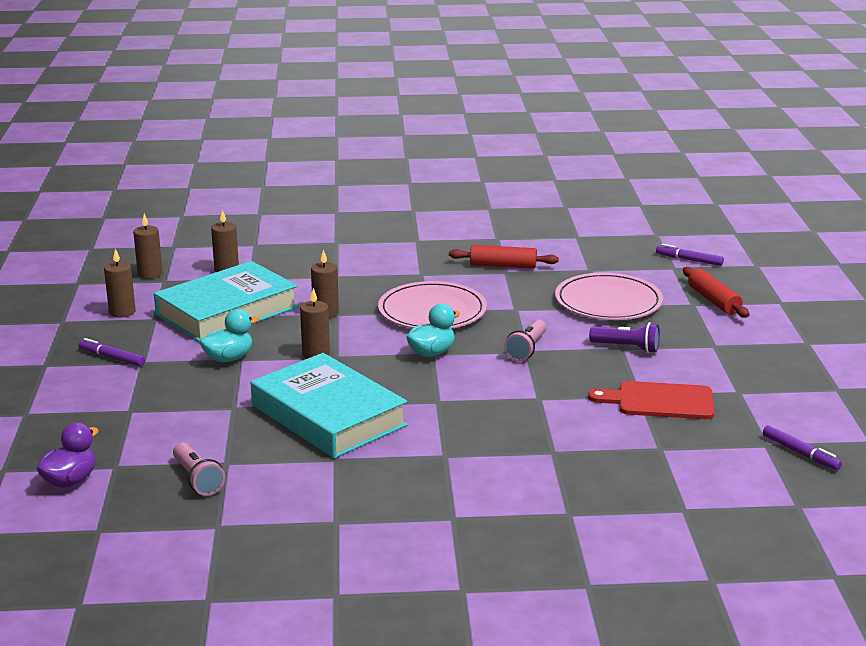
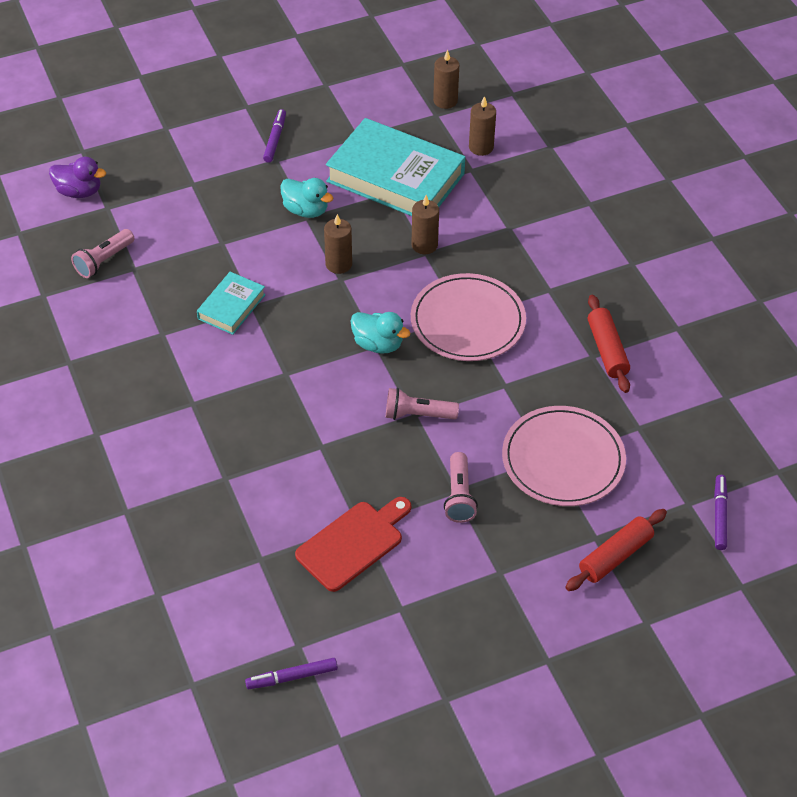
camera: 70 degrees right, 25 degrees up
brown candle [104,248,136,317] -> none
turquoise book [251,353,408,458] -> turquoise book [197,272,266,335], size x0.49
red cutting board [588,381,714,419] -> red cutting board turned 60 degrees clockwise [295,497,411,592]
purple flashlight [589,322,660,353] -> pink flashlight [444,452,478,523]
purple marker [763,425,842,470] -> purple marker turned 45 degrees clockwise [245,658,338,689]

